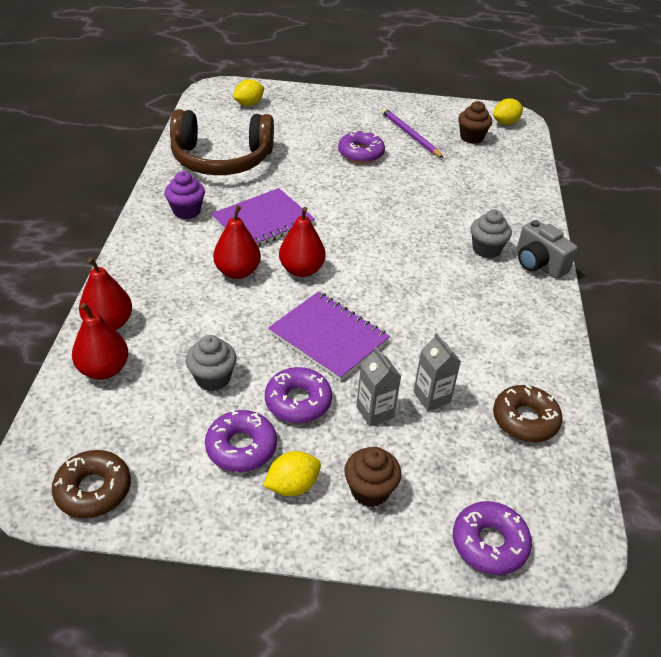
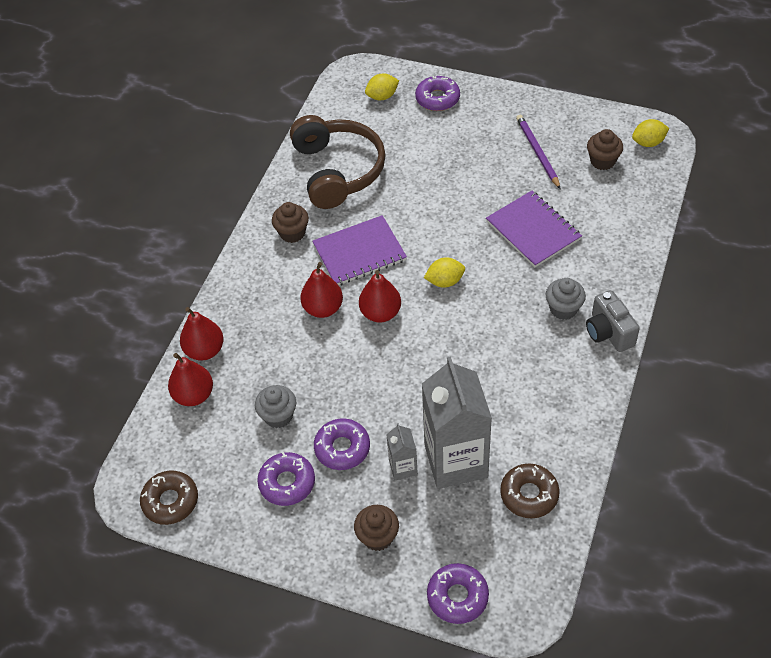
camera: 20 degrees right, 10 degrees up
purple cupcake [165,171,205,219] -> brown cupcake [272,202,309,243]
brown headphones [170,109,274,175] -> brown headphones turned 120 degrees counterclockwise [290,115,386,209]
yellow lemon [263,451,321,496] -> yellow lemon moved to [424,257,465,288]
purple notebook [268,292,390,381] -> purple notebook moved to [486,191,582,267]
purple donut [338,131,385,163] -> purple donut moved to [415,76,460,111]
grey carton [413,333,461,411] -> grey carton [422,356,492,489], size x2.20

